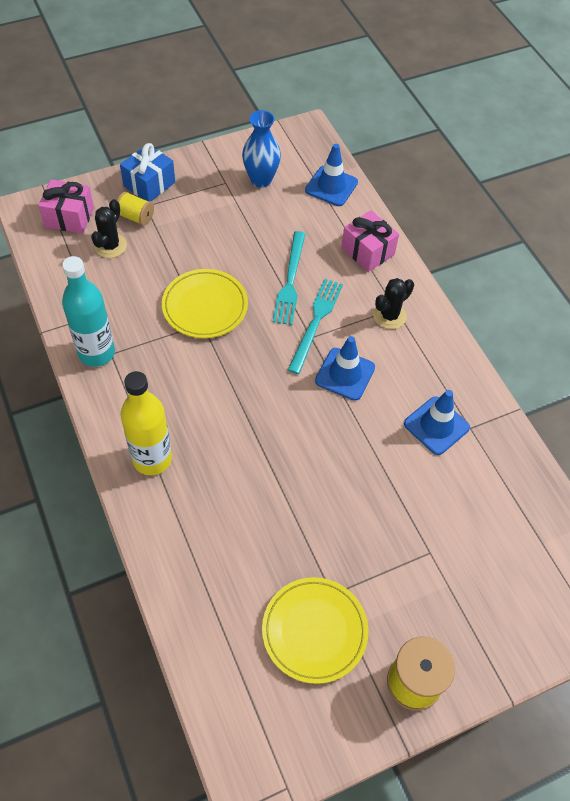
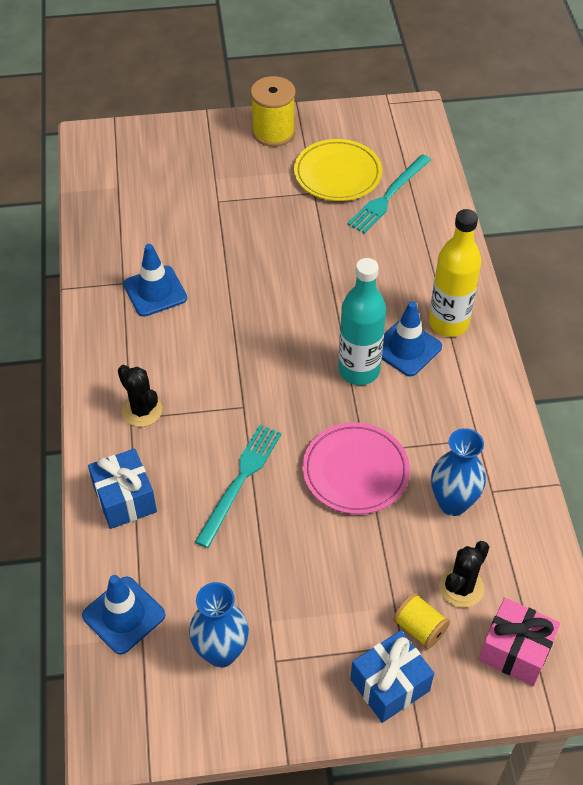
camera: 160 degrees left, 5 degrees down
turquoise bottle [62,256,115,367] -> turquoise bottle moved to [338,258,386,385]
yellow plate [162,269,248,338] -> pink plate [302,423,410,514]
turquoise fork [288,279,343,374] -> turquoise fork moved to [347,154,431,234]
blue traffic cone [315,336,375,401] -> blue traffic cone moved to [382,301,442,376]
pink gift [341,210,399,272] -> blue gift [88,449,157,529]
black cactus [373,278,414,329] -> black cactus turned 75 degrees clockwise [118,365,162,427]
none -> blue vase [431,428,486,516]

